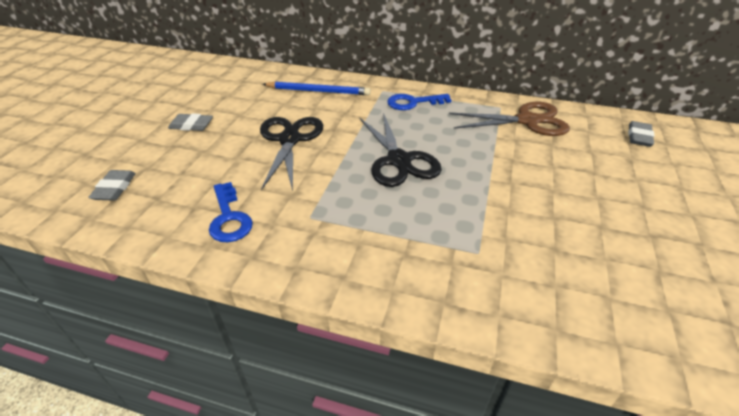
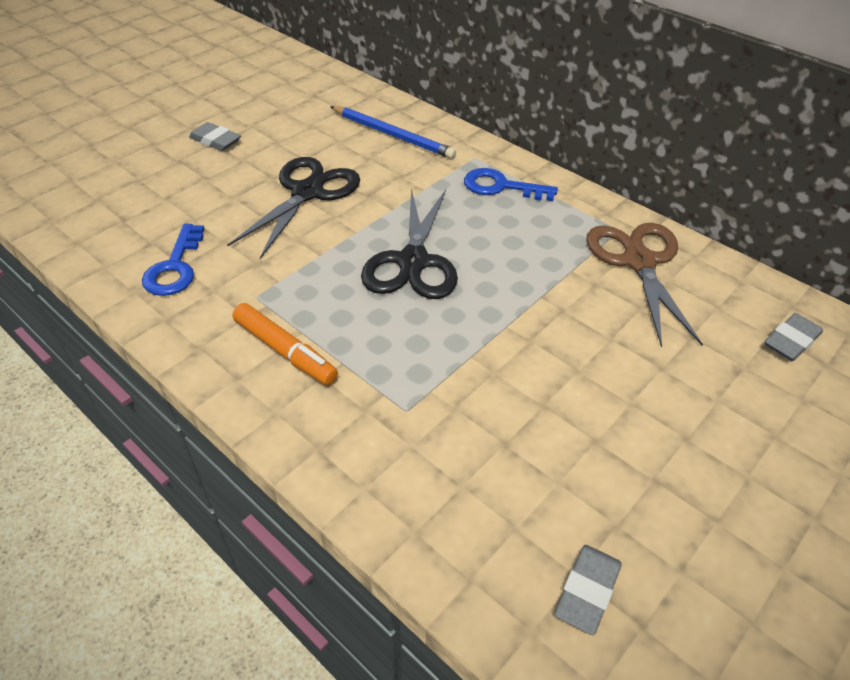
camera: 25 degrees right, 5 degrees up
grey eraser [88,170,136,201] -> grey eraser moved to [555,545,622,635]
brown scissors [449,102,570,136] -> brown scissors turned 120 degrees counterclockwise [586,223,703,347]
none -> orange marker [232,303,338,385]

